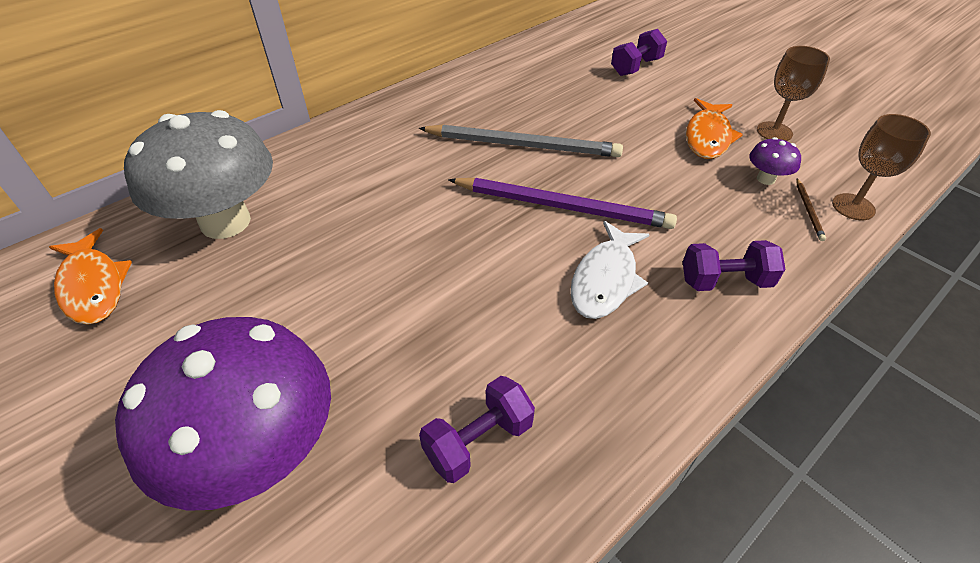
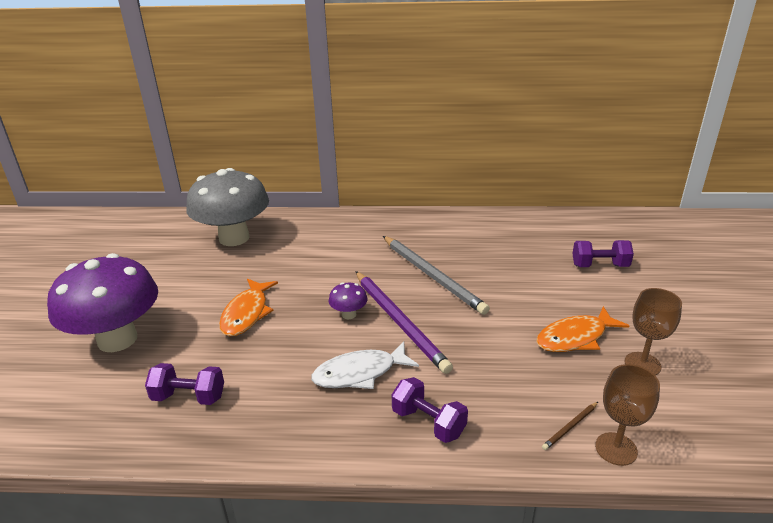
camera: 45 degrees right, 15 degrees down
orange fish [49,228,132,325] -> orange fish moved to [219,278,278,336]
purple mushroom [749,137,801,185] -> purple mushroom moved to [329,282,367,319]

